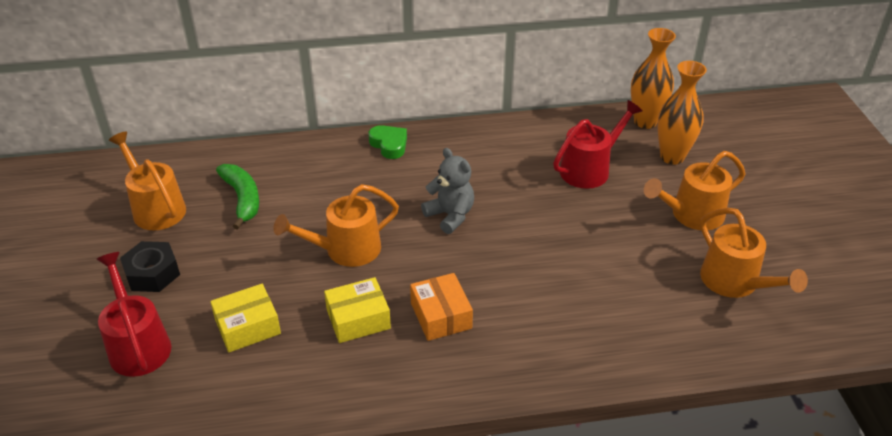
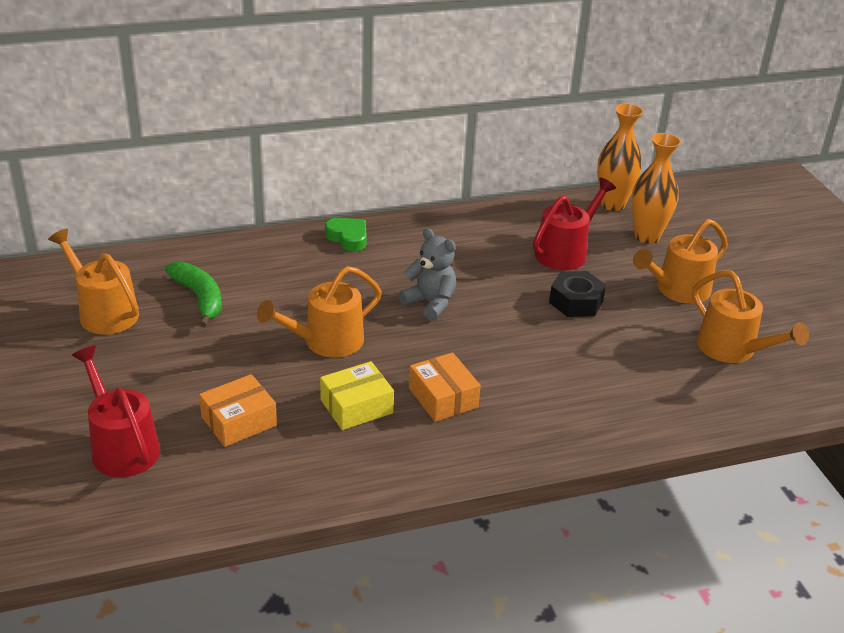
camera: 10 degrees left, 5 degrees down
black nut [120,241,180,292] -> black nut moved to [549,271,606,317]
yellow box [210,284,281,352] -> orange box [199,374,277,447]

